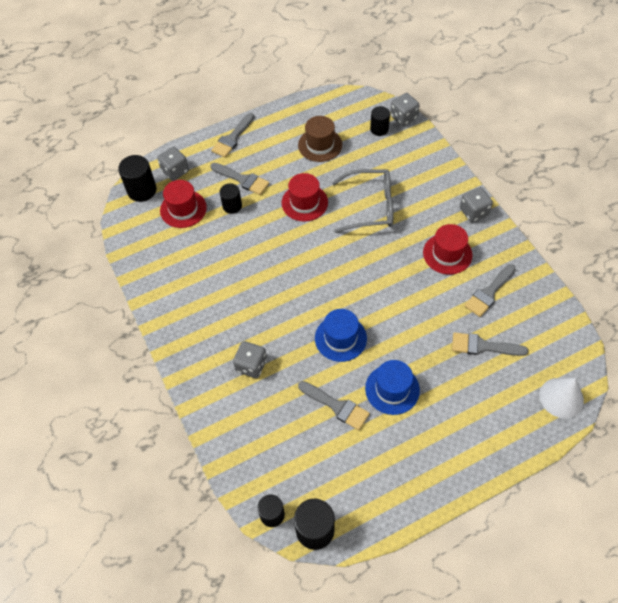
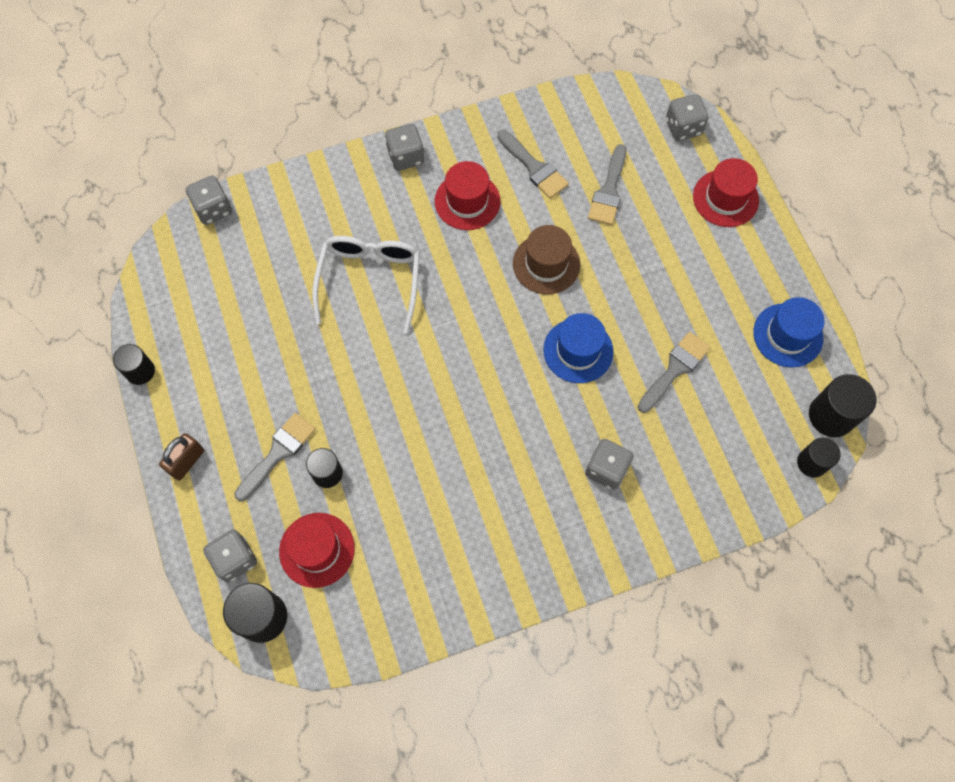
camera: 85 degrees left, 10 degrees up
grey brush [211,113,254,158] -> brown padlock [159,433,204,481]
red hat [282,173,328,221] -> red hat moved to [693,158,759,227]
brown hat [298,116,342,162] -> brown hat moved to [513,225,580,294]
grey glasses [332,169,393,233] -> white glasses [312,236,420,333]
blue hat [365,360,420,415] -> blue hat moved to [753,297,825,368]
black cylinder [370,106,390,136] -> black cylinder moved to [113,344,155,385]
white cone [540,378,584,418] -> grey dice [666,94,709,141]

